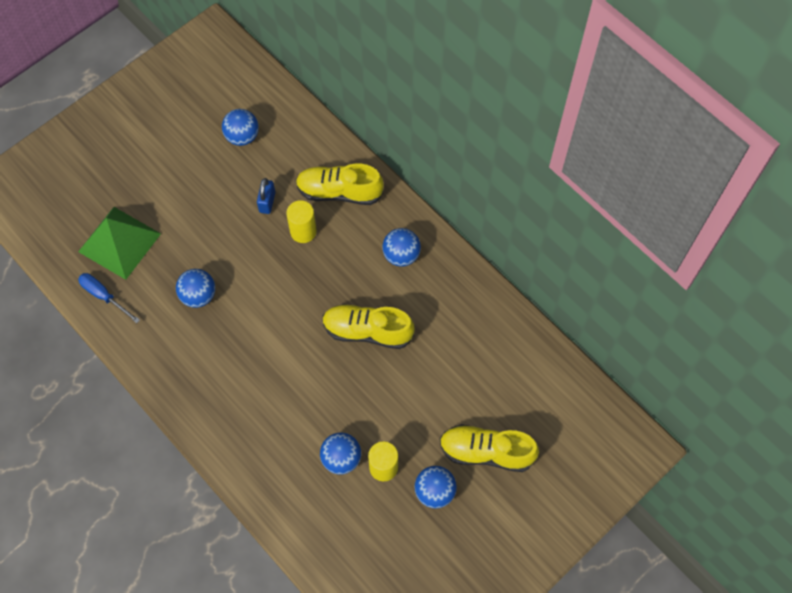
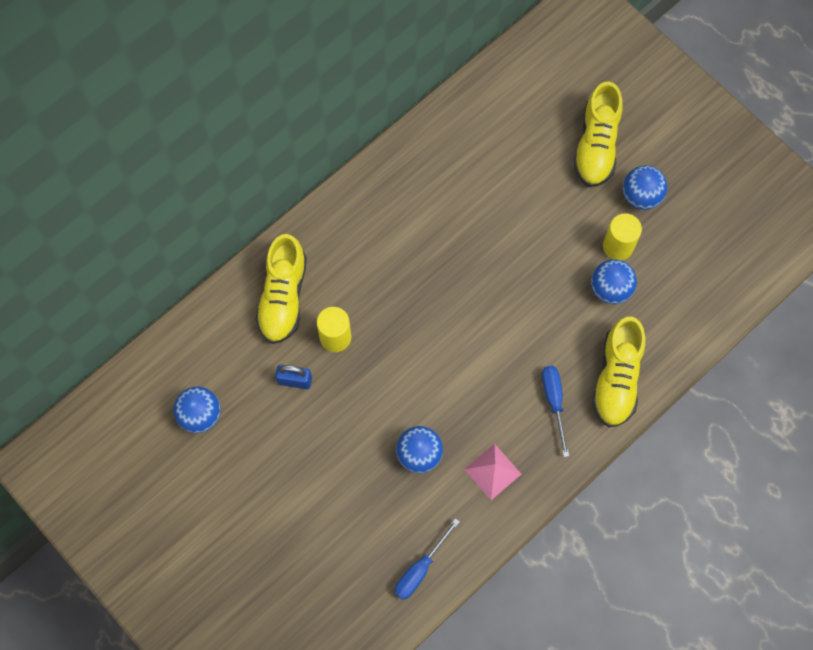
camera: 90 degrees left, 5 degrees up
green pyramid [78,207,161,280] -> none
yellow shoe [322,304,415,349] -> yellow shoe moved to [592,317,645,427]
blue ball [382,228,421,267] -> none
none -> pink pyramid [464,444,521,500]
none -> blue screwdriver [542,366,569,457]

